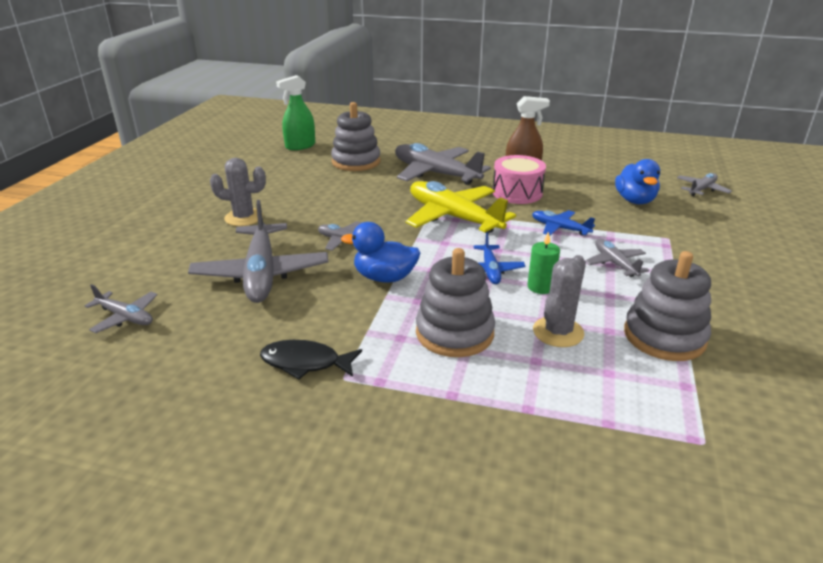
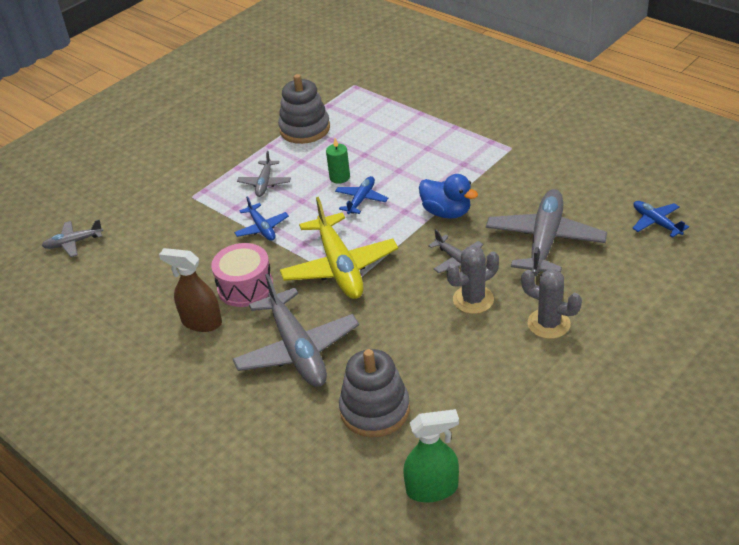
camera: 150 degrees left, 10 degrees up
grey plane [84,284,158,333] -> blue plane [632,201,689,238]
black fish [260,340,362,380] -> none
grey stacking toy [416,248,495,357] -> none
grey cactus [533,255,586,347] -> grey cactus moved to [447,246,499,314]
blue duck [615,159,660,204] -> none

